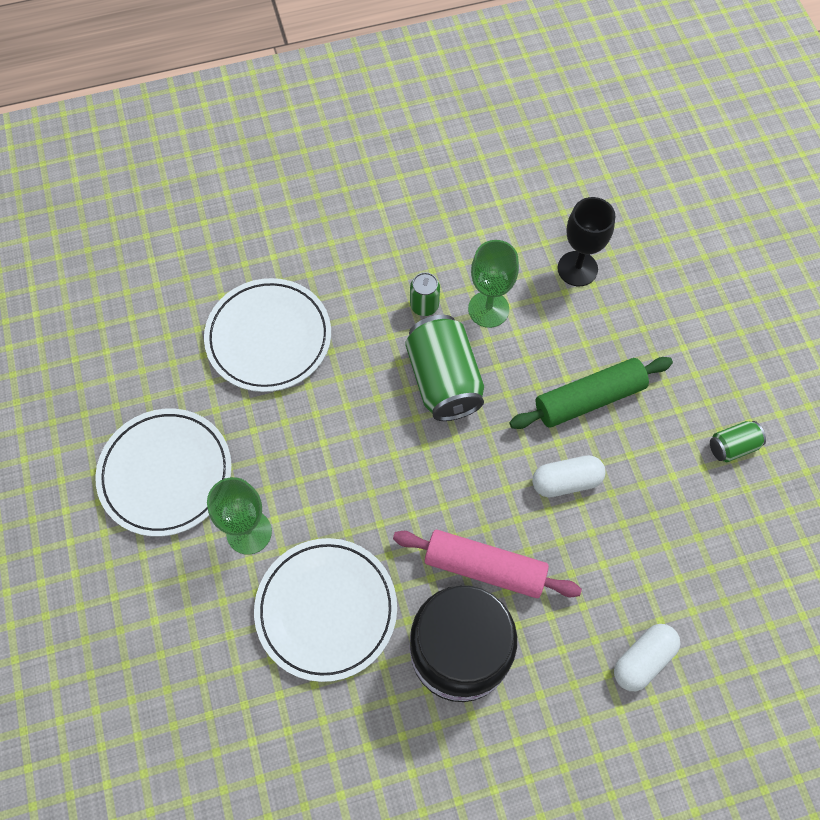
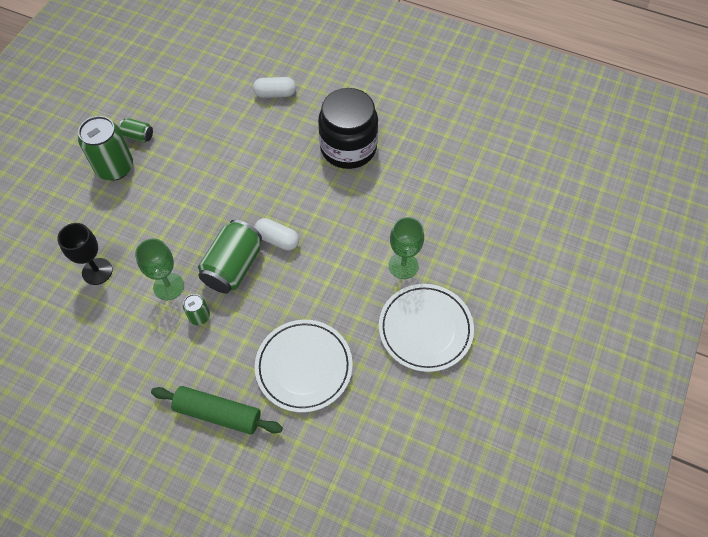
camera: 140 degrees left, 5 degrees down
white plate [254,538,397,682] -> none
pink rolling pin [393,530,582,598] -> none
green rolling pin [509,357,673,429] -> green rolling pin moved to [151,386,283,435]
white capsule [532,455,606,497] -> white capsule moved to [254,218,299,251]
none -> green can [78,116,133,181]

